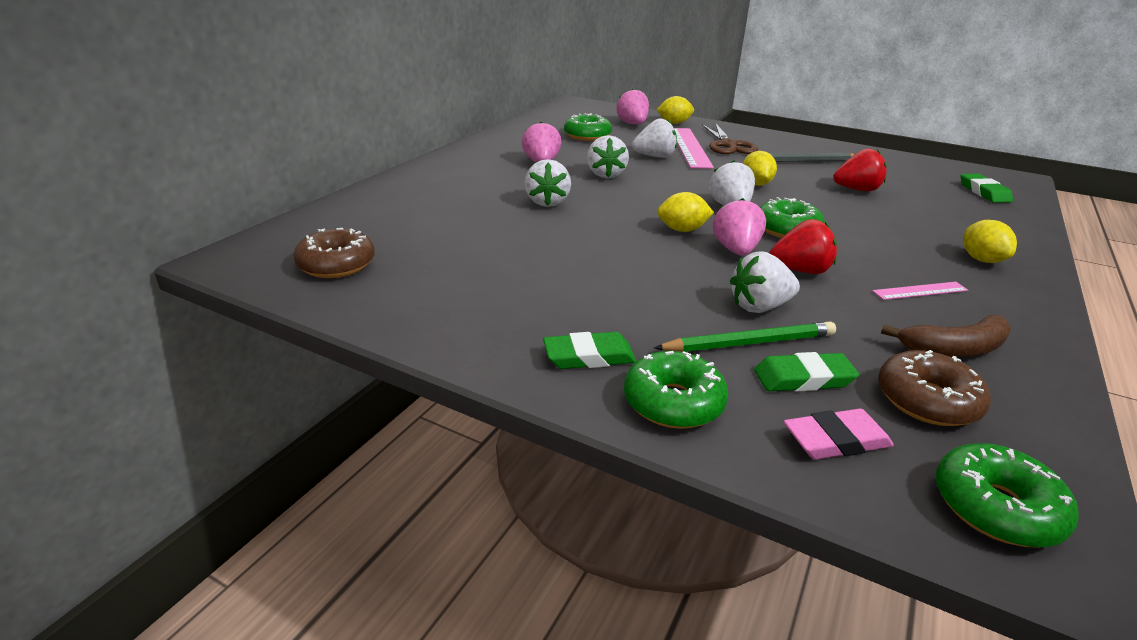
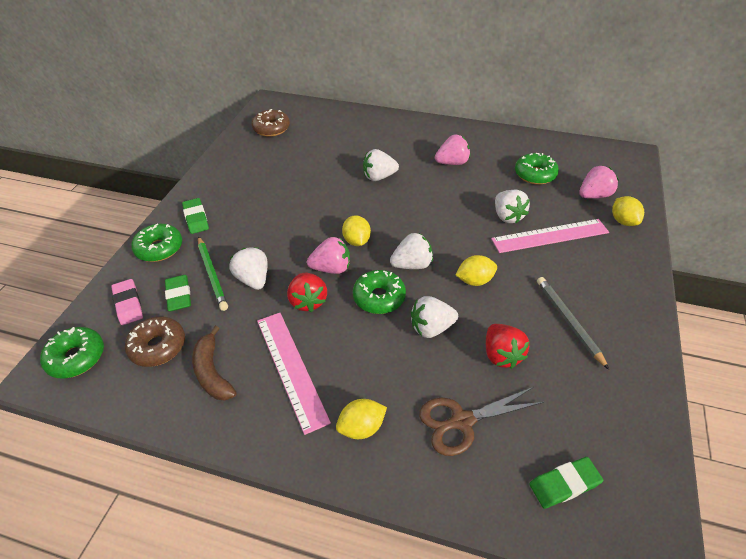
camera: 80 degrees right, 15 degrees up
white strawberry [587,135,629,179] -> white strawberry moved to [411,296,458,338]
brown scissors [702,124,758,154] -> brown scissors moved to [419,387,544,456]
pink ruler [872,282,968,300] -> pink ruler [257,313,331,435], size x1.94

